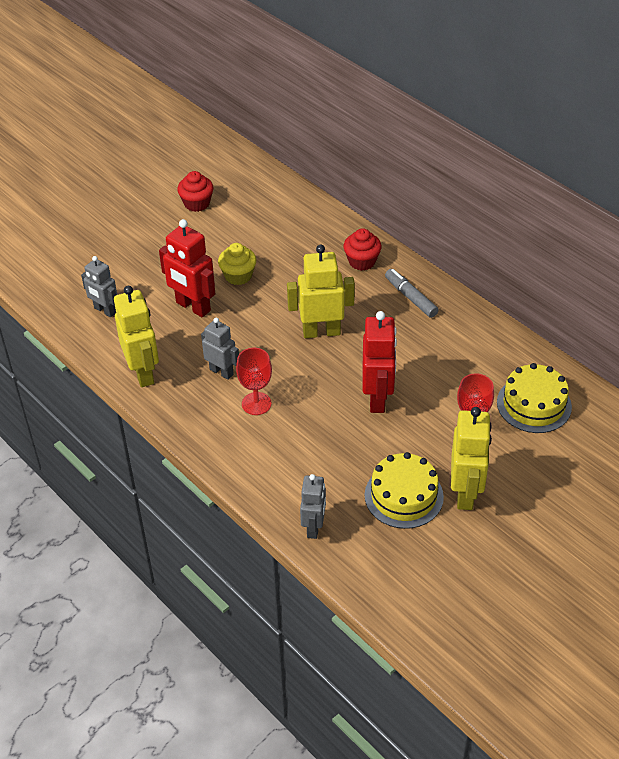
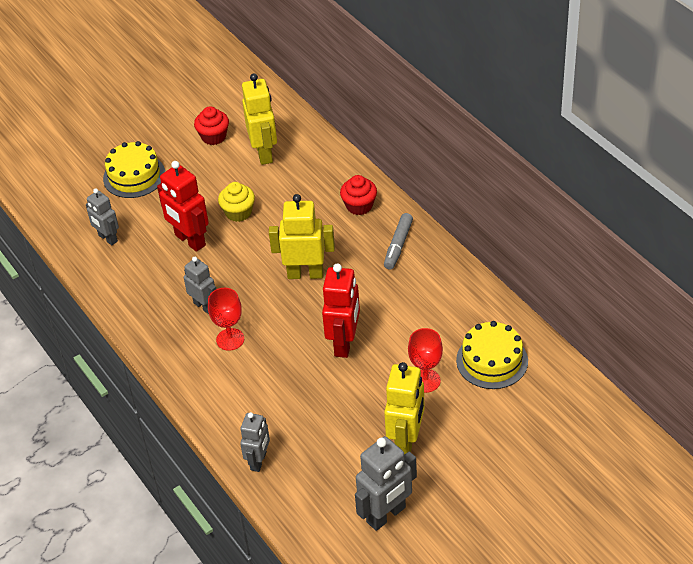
camera: 10 degrees right, 0 degrees up
yellow robot [114,286,159,387] -> yellow robot moved to [242,73,277,165]
yellow cake [365,452,444,529] -> yellow cake moved to [103,141,165,198]
grey marker [385,269,439,318] -> grey marker turned 135 degrees counterclockwise [384,213,413,270]
none -> grey robot [355,436,417,531]

